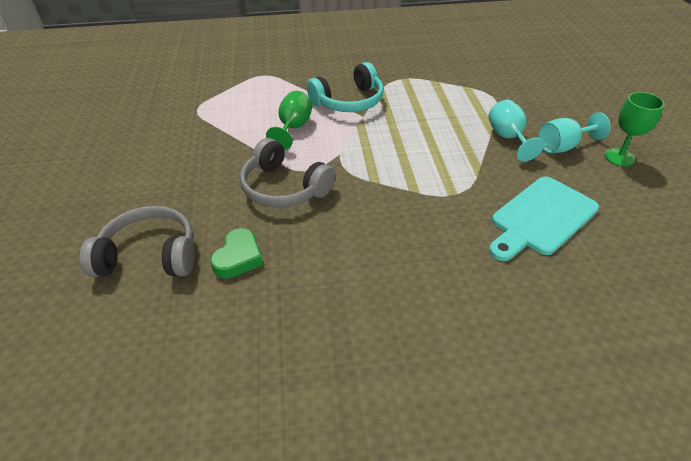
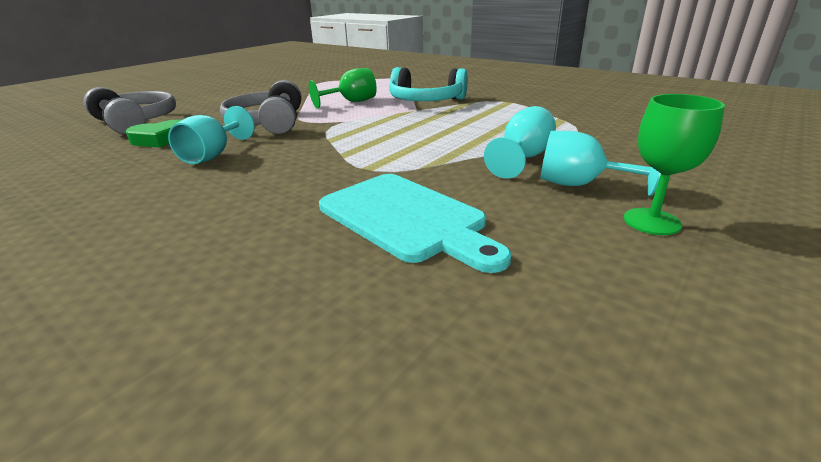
camera: 45 degrees right, 15 degrees down
turquoise cutting board [489,176,599,261] -> turquoise cutting board turned 135 degrees counterclockwise [319,174,511,273]
none -> turquoise goblet [168,106,255,164]

